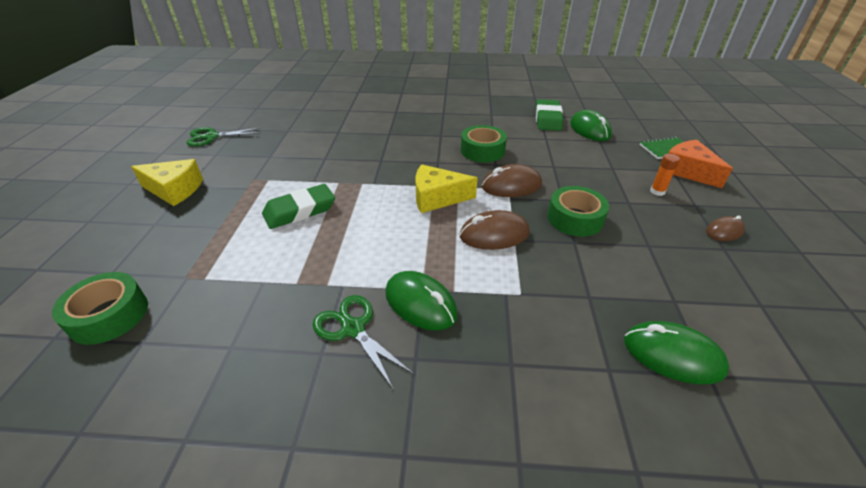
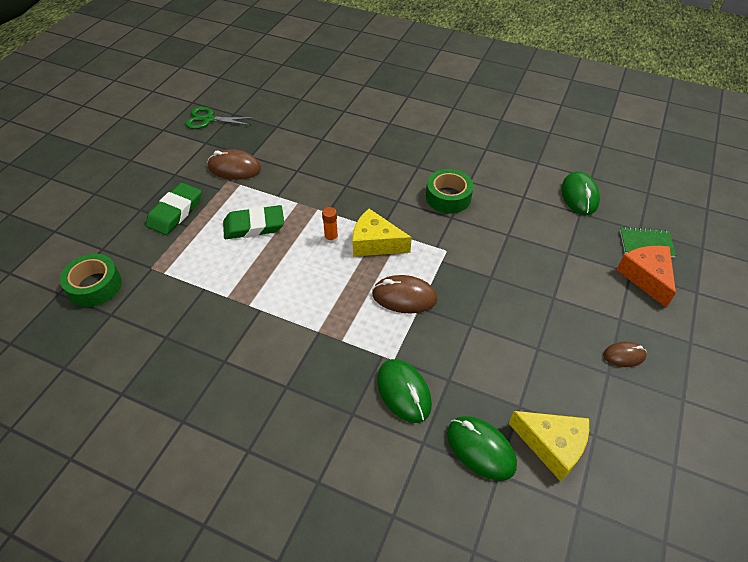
camera: 20 degrees right, 10 degrees up
yellow cheese [131,159,203,206] -> yellow cheese moved to [509,411,589,482]
green scissors [313,295,415,390] -> none
green mouse [385,271,458,331] -> green mouse moved to [377,359,432,423]
brown mouse [481,164,542,197] -> brown mouse moved to [207,149,261,180]
green eraser [536,99,563,131] -> green eraser moved to [146,183,201,235]
green tape [547,186,609,237] -> none
orange glue stick [650,154,680,196] -> orange glue stick moved to [322,207,338,244]

